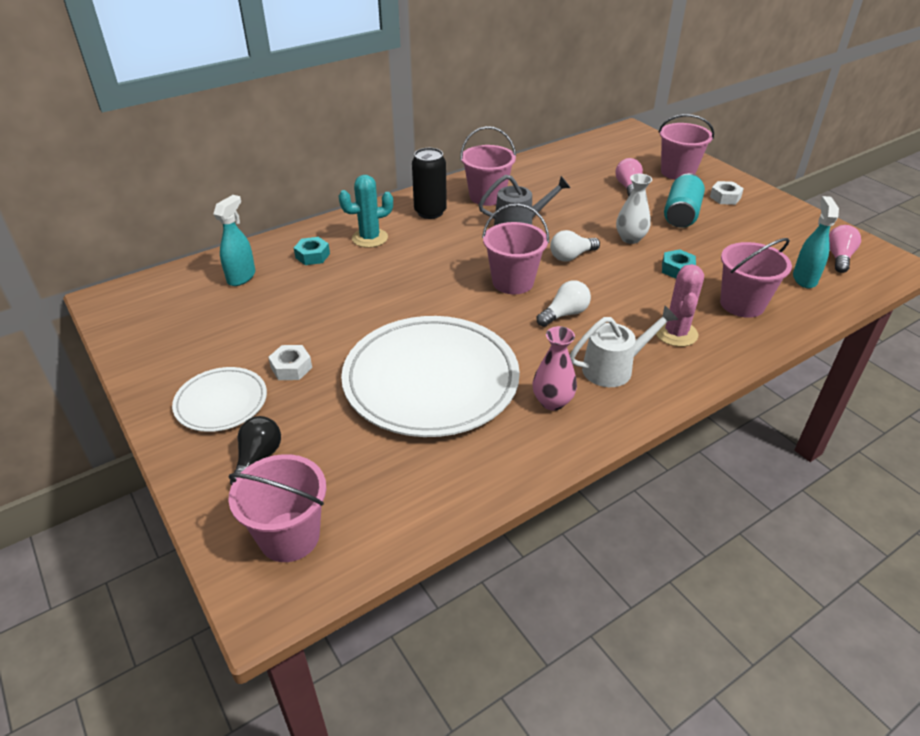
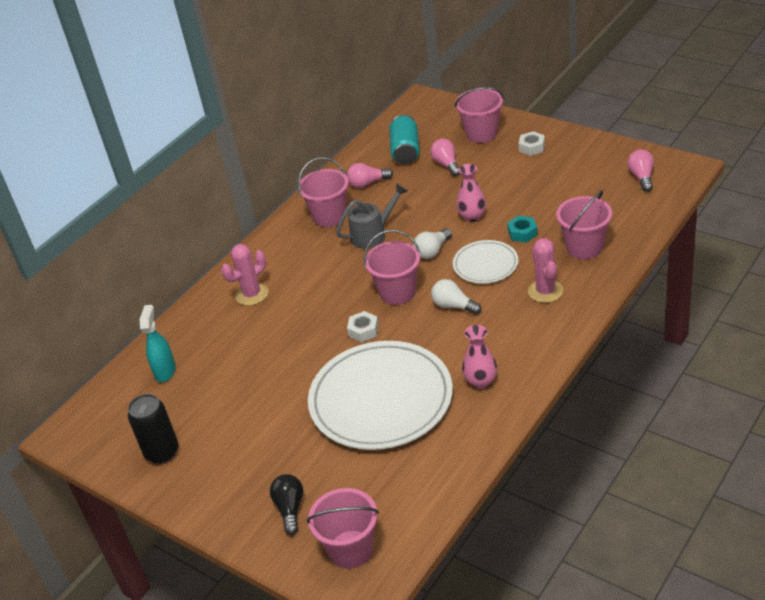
camera: 15 degrees left, 0 degrees up
white plate [172,367,267,432] -> white plate moved to [453,240,518,284]
white nut [268,345,312,380] -> white nut moved to [347,311,379,342]
turquoise nut [294,237,330,265] -> none
turquoise cactus [339,175,393,248] -> pink cactus [221,244,268,306]
black can [412,148,447,219] -> black can moved to [128,394,179,464]
white light bulb [537,280,591,327] -> white light bulb turned 90 degrees counterclockwise [431,279,481,315]
white watering can [570,306,679,387] -> none
white vase [616,174,652,244] -> pink vase [456,164,486,222]
turquoise can [664,173,705,228] -> turquoise can moved to [389,114,419,164]
turquoise spray bottle [793,196,839,288] -> none
none -> pink light bulb [347,163,393,188]

